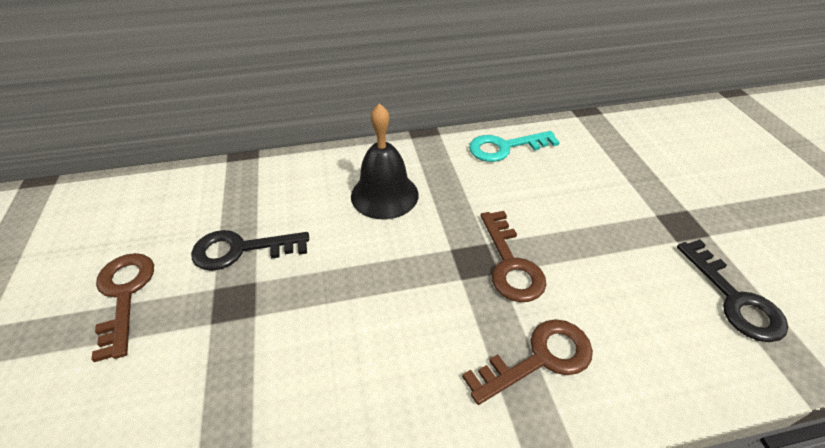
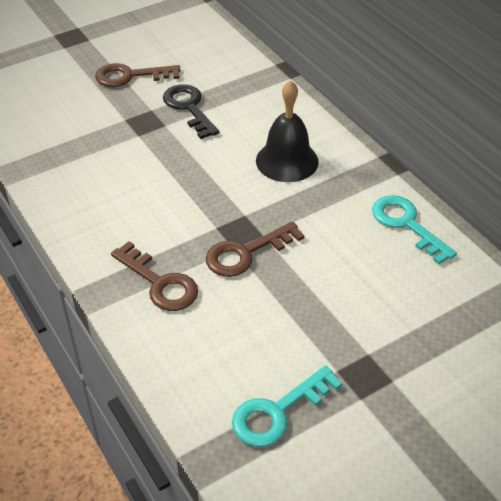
camera: 70 degrees right, 0 degrees up
brown key [91,253,154,362] -> brown key turned 150 degrees counterclockwise [95,63,181,87]
black key [677,239,788,342] -> turquoise key [232,365,342,447]

